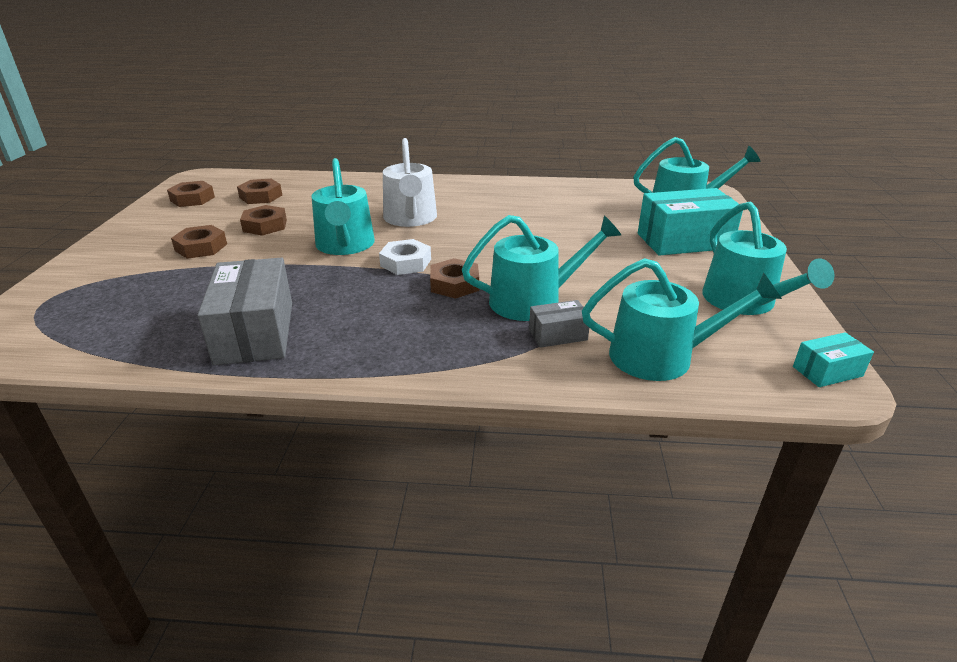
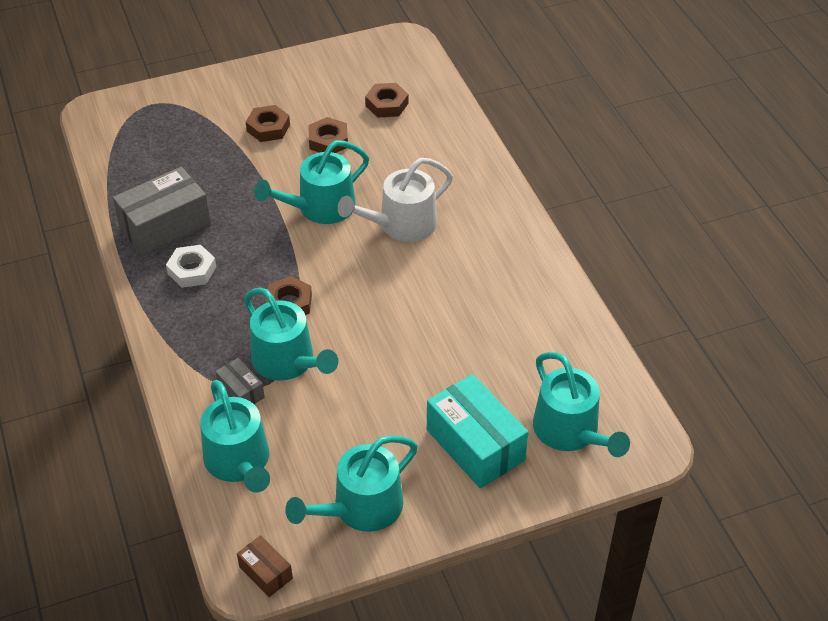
camera: 65 degrees right, 15 degrees up
brown nut [167,181,215,207] -> none
white nut [379,239,431,275] -> white nut moved to [166,245,216,288]
turquoise box [793,332,874,387] -> brown box [237,535,293,597]

